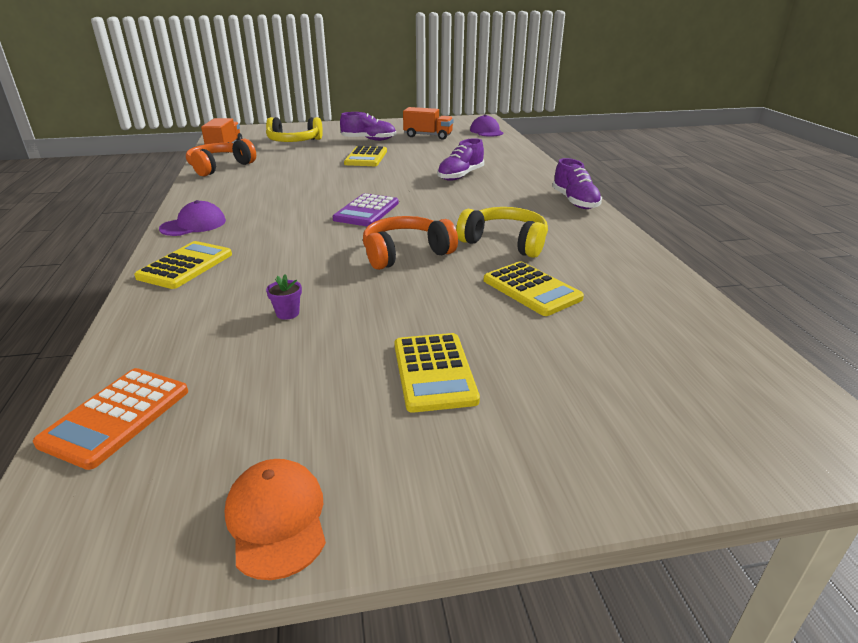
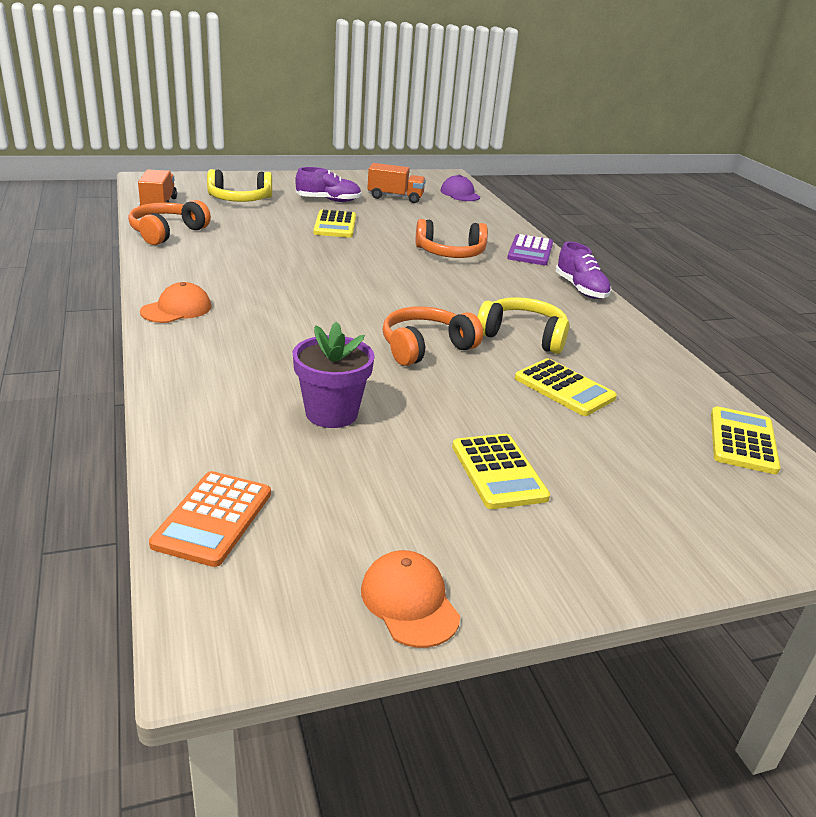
camera: 10 degrees left, 0 degrees up
yellow calculator [134,241,232,289] -> yellow calculator moved to [711,406,781,474]
purple cap [159,200,226,236] -> orange cap [140,282,211,323]
purple flower pot [266,274,302,320] -> purple flower pot [293,321,375,428], size x2.26
purple calculator [333,193,399,226] -> purple calculator moved to [507,234,553,265]
purple shoe [437,138,484,181] -> orange headphones [416,219,488,258]

